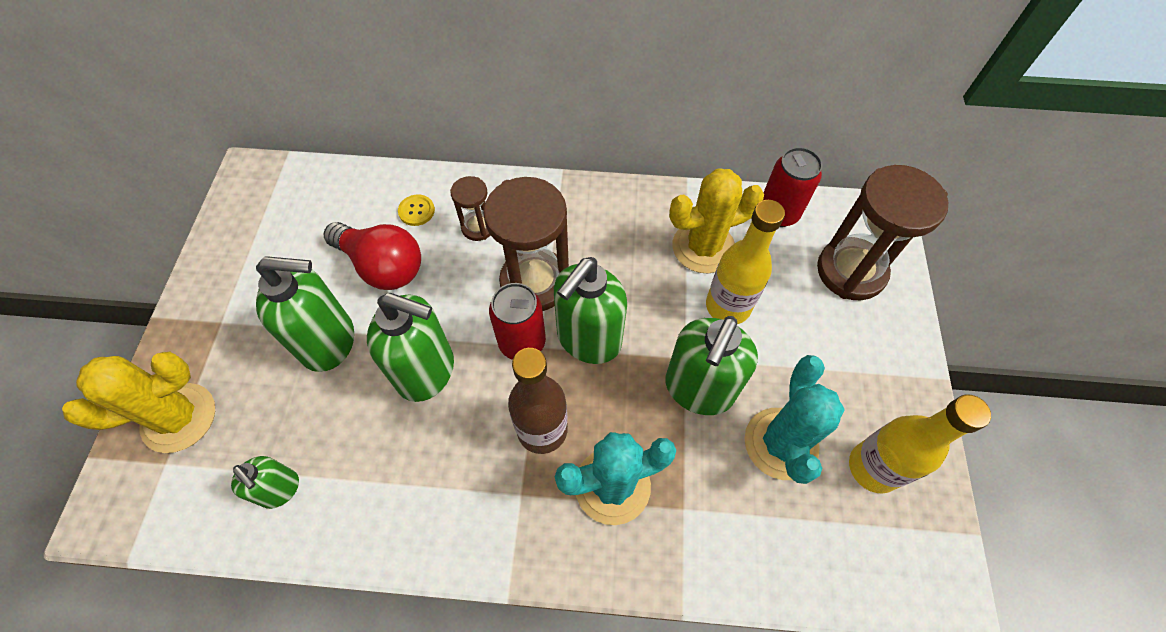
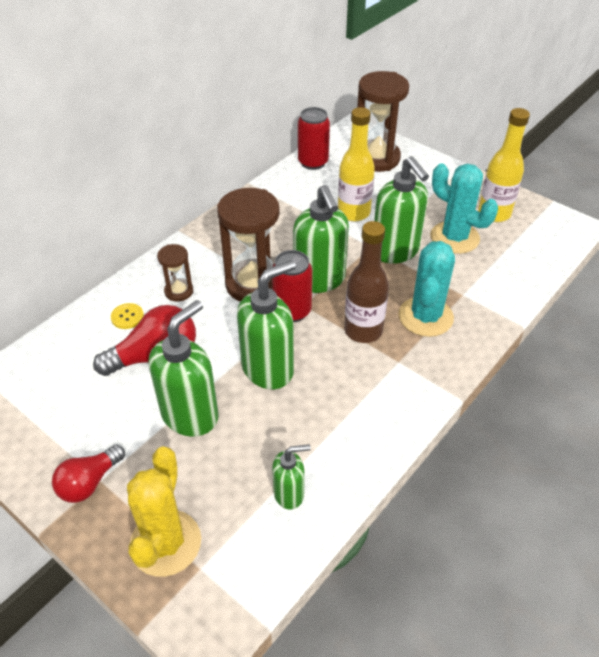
camera: 55 degrees left, 15 degrees down
yellow cactus [669,168,764,273] -> none
none -> red light bulb [52,445,125,503]

